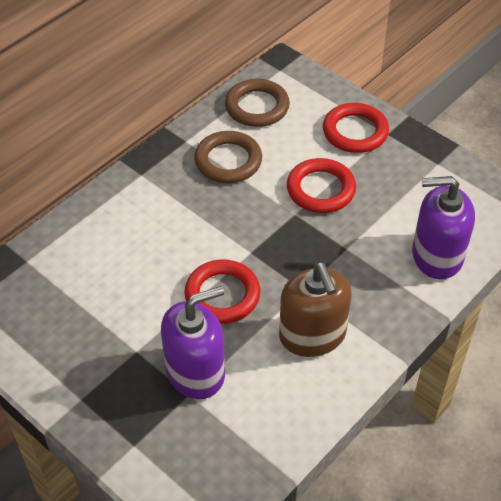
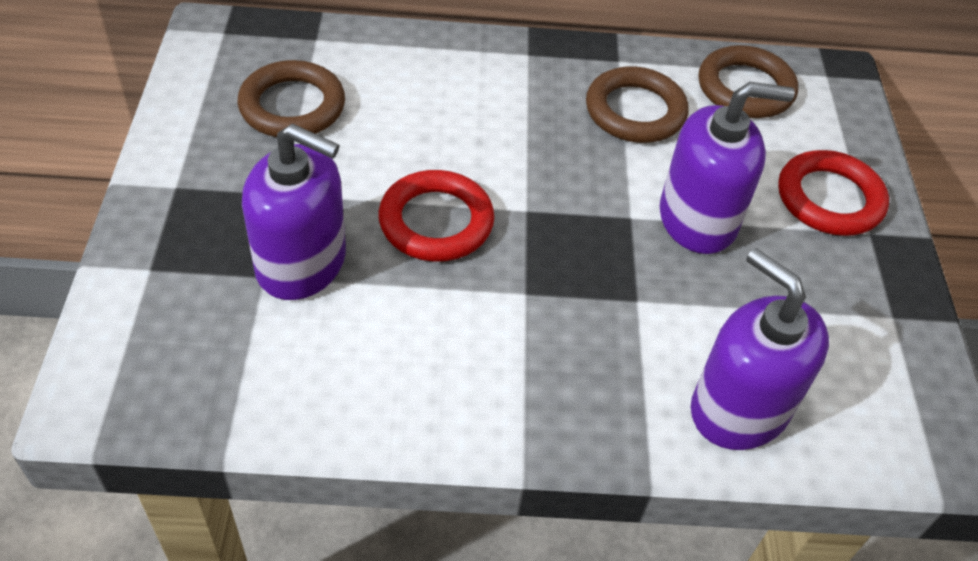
camera: 45 degrees right, 0 degrees up
brown soap dispenser [279,262,351,357] -> none
red ring [287,158,356,213] -> purple soap dispenser [660,82,795,254]
none -> brown ring [238,60,345,137]

